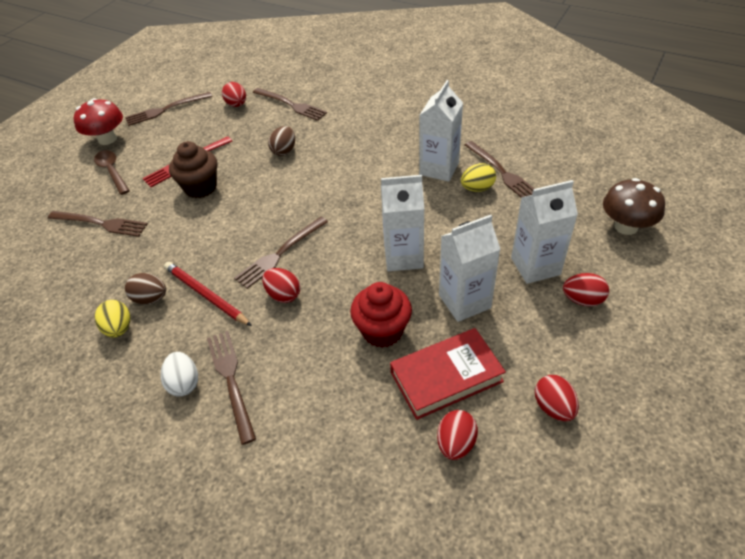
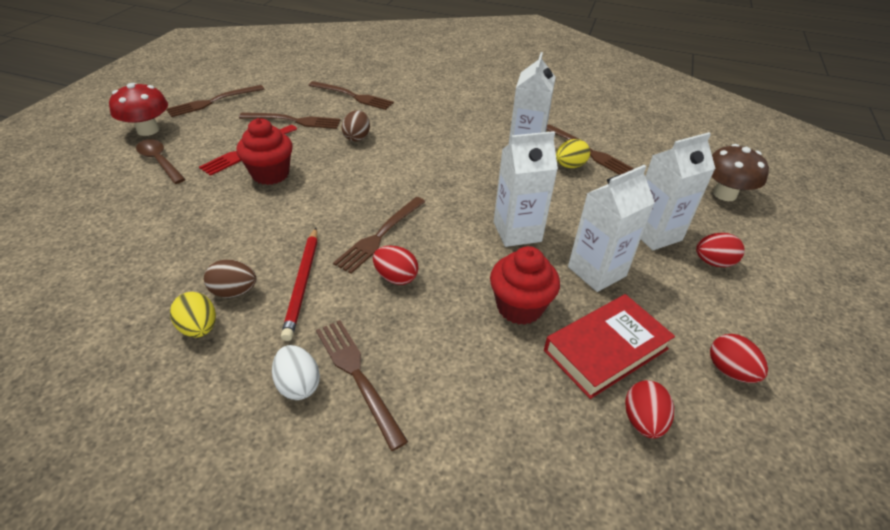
camera: 15 degrees left, 5 degrees down
brown fork [48,211,148,237] -> brown fork moved to [239,112,341,129]
red pencil [164,262,252,326] -> red pencil turned 120 degrees counterclockwise [281,228,318,341]
brown cupcake [169,141,217,198] -> red cupcake [236,118,293,185]
red egg [222,82,246,107] -> none

